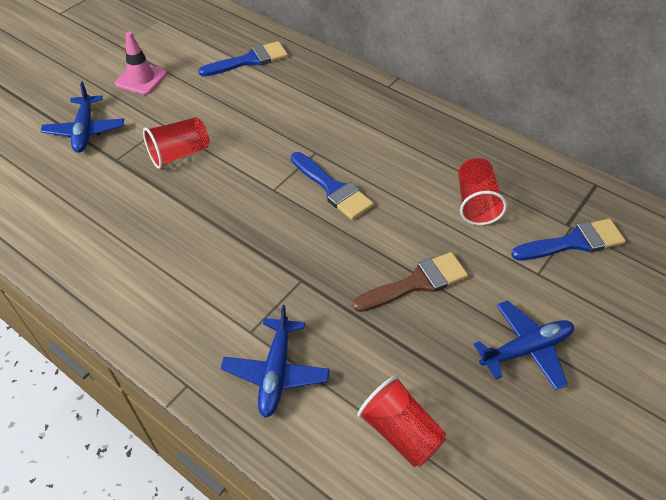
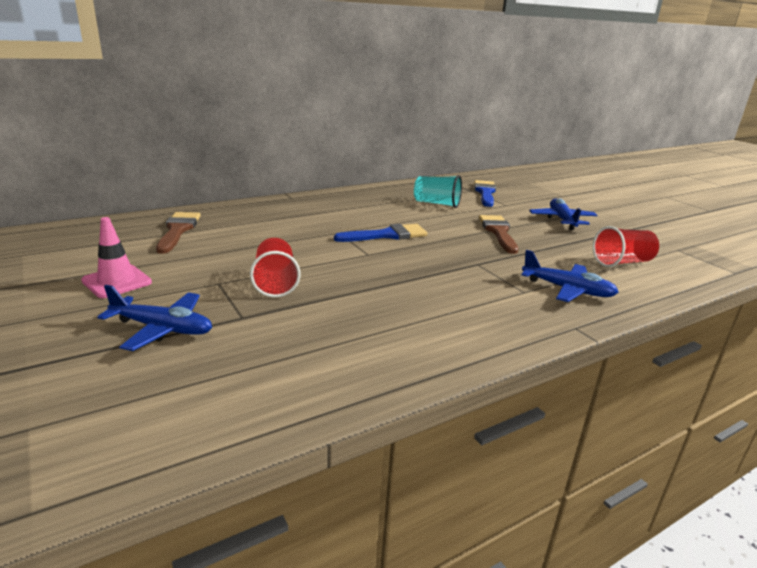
camera: 70 degrees left, 25 degrees down
blue brush [198,41,288,77] -> brown brush [156,212,201,254]
red cup [458,158,507,225] -> turquoise cup [414,175,462,208]

